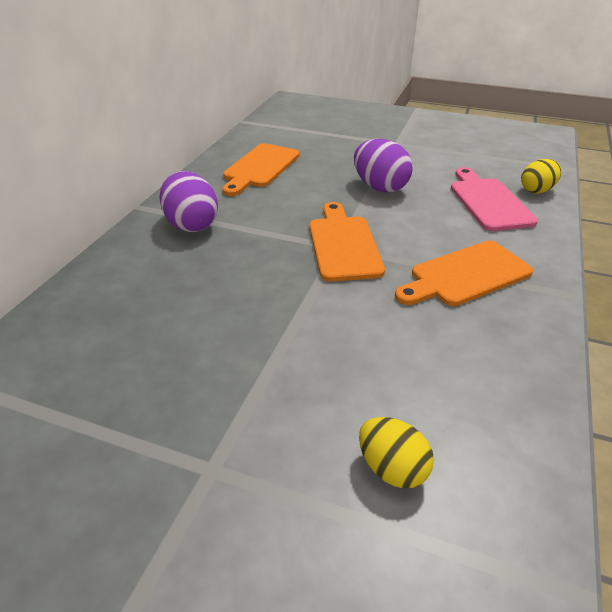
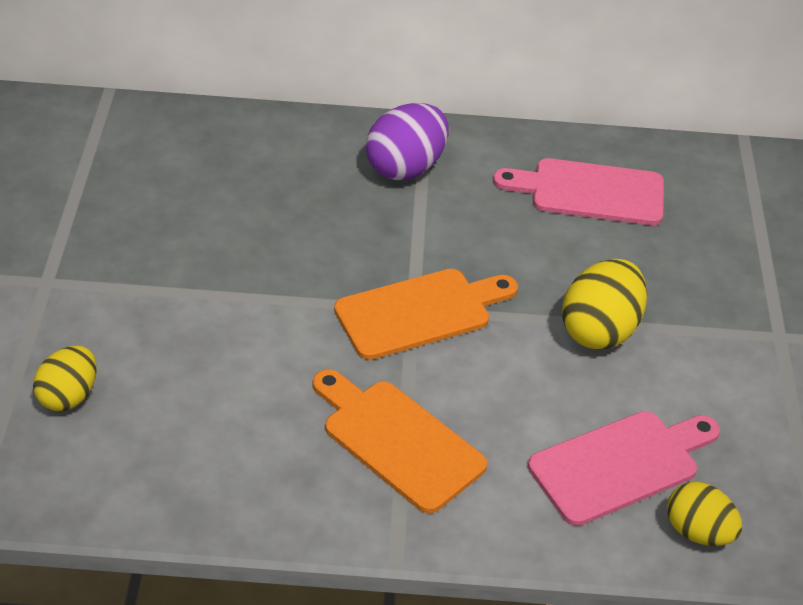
camera: 70 degrees right, 5 degrees up
orange cutting board [222,143,300,196] -> pink cutting board [493,158,664,225]
purple egg [354,139,413,192] -> yellow egg [562,259,647,350]

